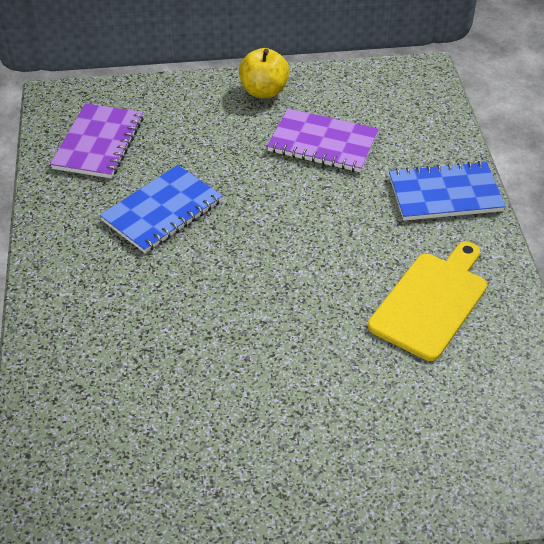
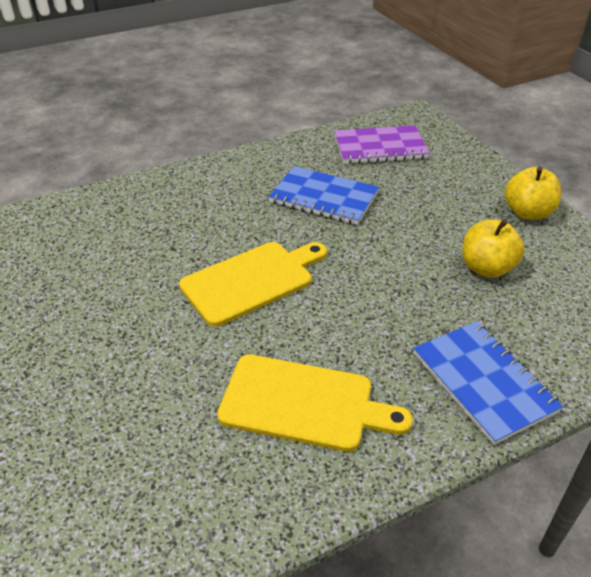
camera: 70 degrees right, 5 degrees down
purple notebook [267,109,379,172] -> yellow apple [462,219,525,278]
none -> yellow cutting board [179,242,327,327]

